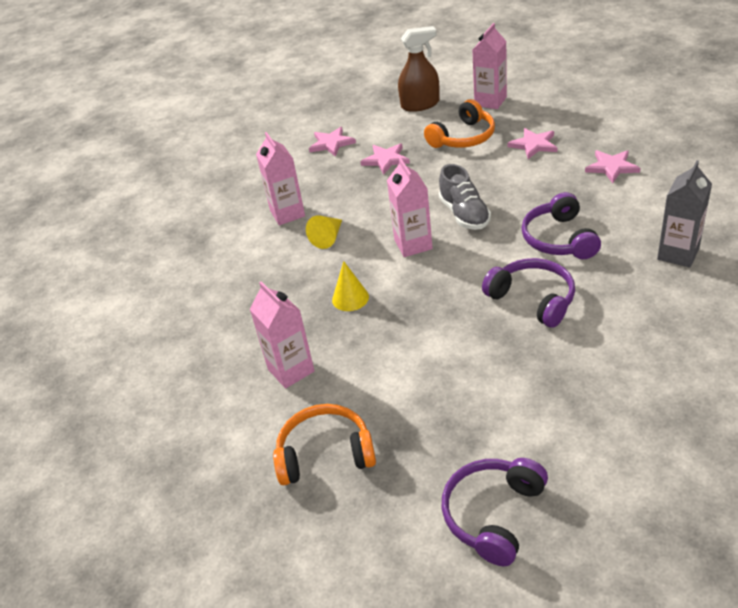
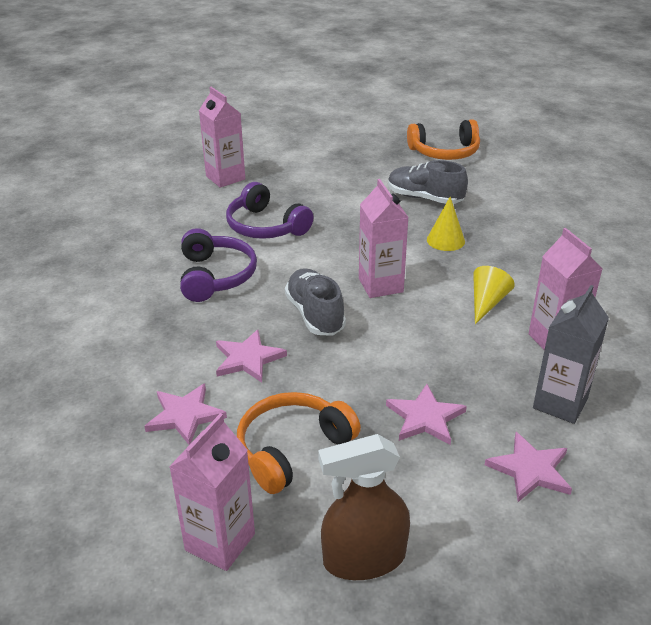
camera: 175 degrees right, 5 degrees down
pink carton [250,282,315,389] -> pink carton moved to [199,87,245,188]
purple headphones [442,458,548,566] -> none
pink star [585,150,640,183] -> pink star moved to [216,330,287,383]
grey carton [657,160,712,268] -> grey carton moved to [533,285,609,424]
none -> grey shoe [388,160,468,204]

